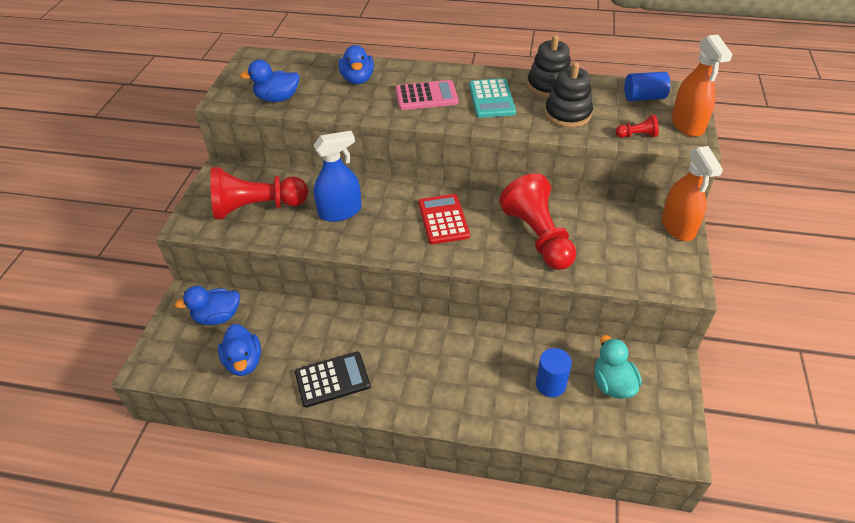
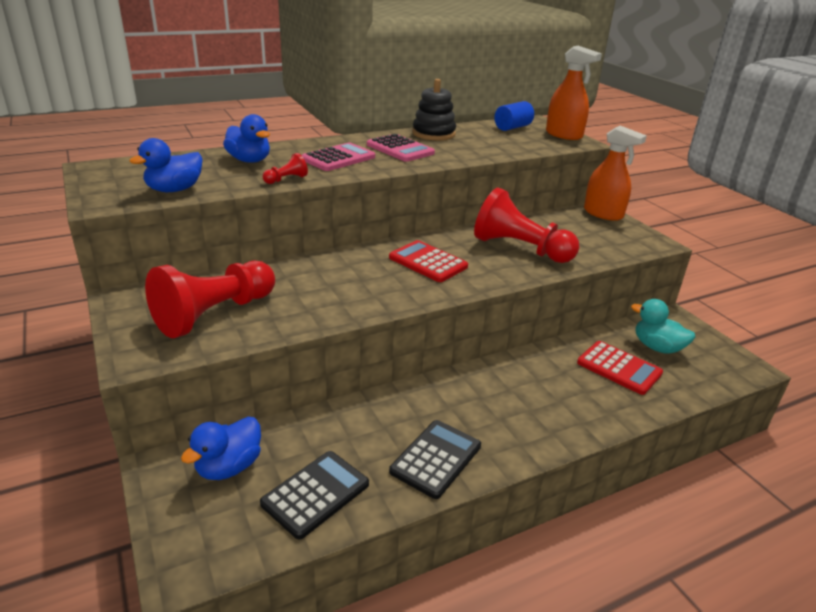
camera: 40 degrees left, 15 degrees down
blue duck [218,324,261,376] -> black calculator [260,451,369,540]
blue spray bottle [313,131,362,222] -> none
turquoise calculator [469,78,516,118] -> pink calculator [367,134,435,162]
blue cylinder [536,348,572,397] -> red calculator [577,341,663,395]
black stacking toy [545,62,593,128] -> none
red pawn [616,115,659,138] -> red pawn moved to [263,153,308,184]

